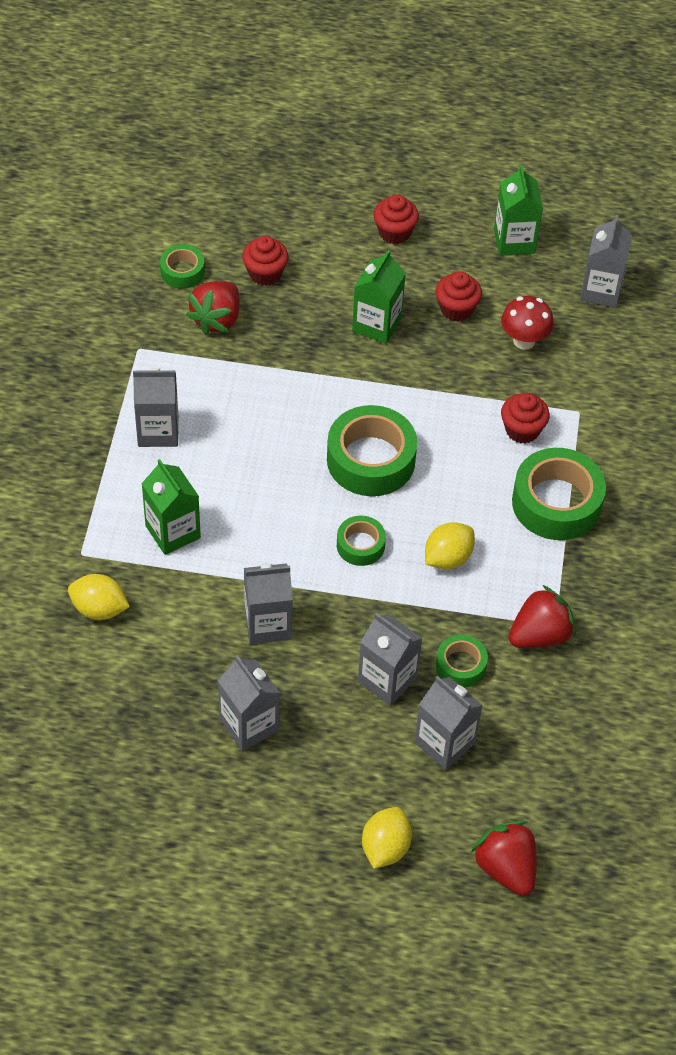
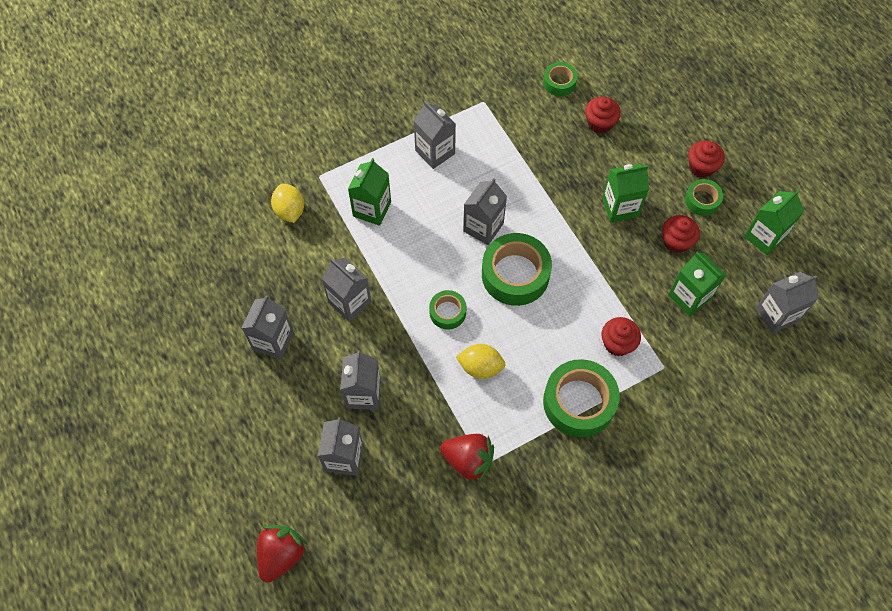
camera: 55 degrees right, 10 degrees up
red strawberry [186,281,240,335] -> none
yellow lemon [362,807,412,869] -> none
green tape [436,635,488,688] -> green tape moved to [685,179,723,216]
red mushroom [501,296,554,350] -> green carton [668,252,726,316]
none -> grey carton [463,178,507,245]

